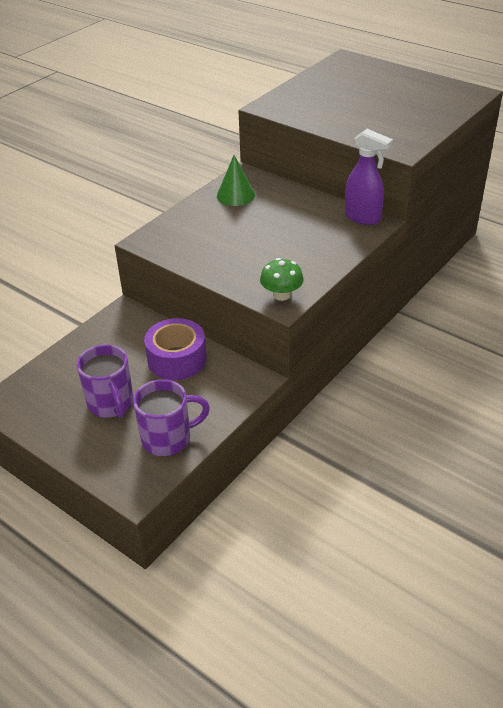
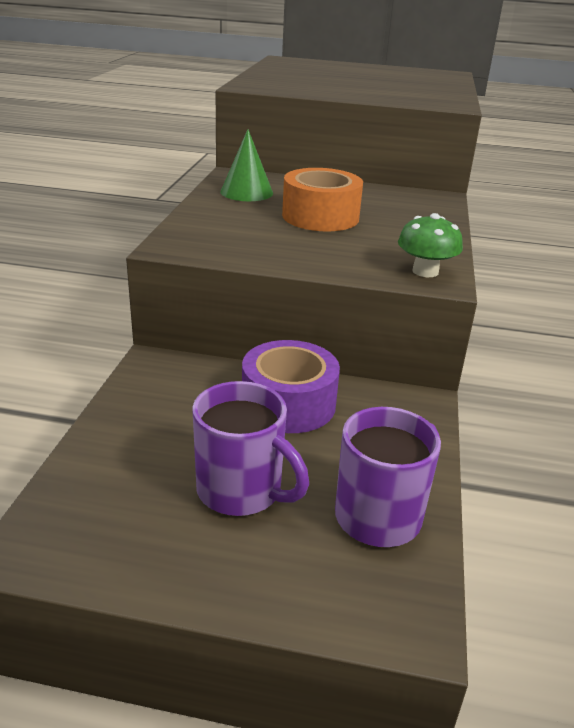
camera: 30 degrees left, 10 degrees down
purple spray bottle [345,129,393,225] -> none
none -> orange tape [282,168,363,231]

